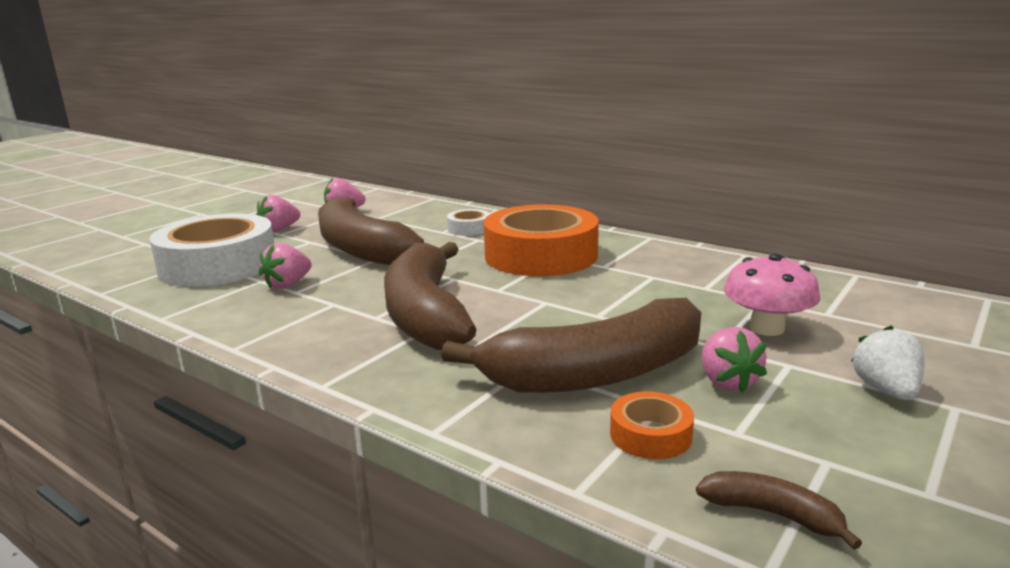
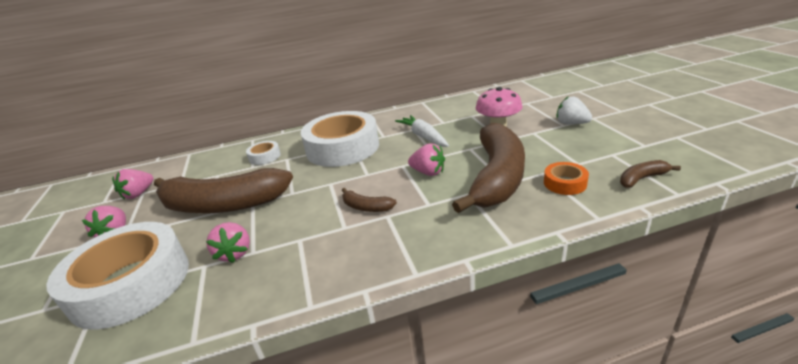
camera: 50 degrees left, 10 degrees up
brown banana [384,242,477,350] -> brown banana [342,188,397,212], size x0.41
orange tape [484,204,599,276] -> white tape [301,111,379,167]
pink strawberry [702,327,767,392] -> pink strawberry moved to [408,143,445,176]
none -> white carrot [395,115,449,147]

